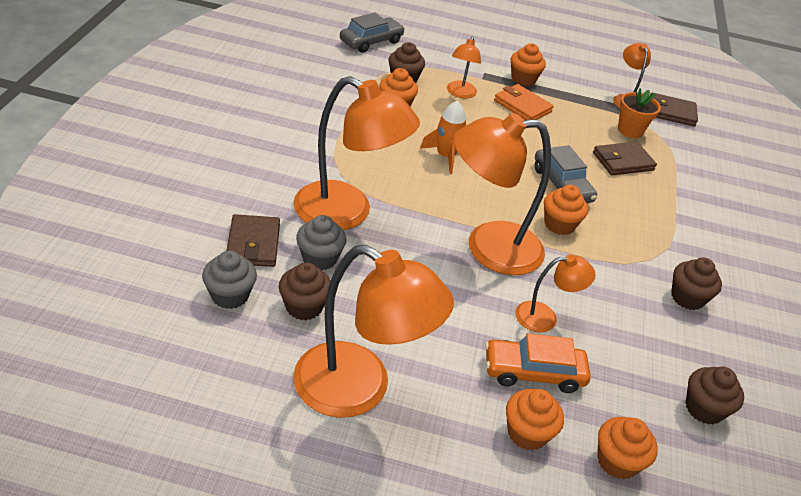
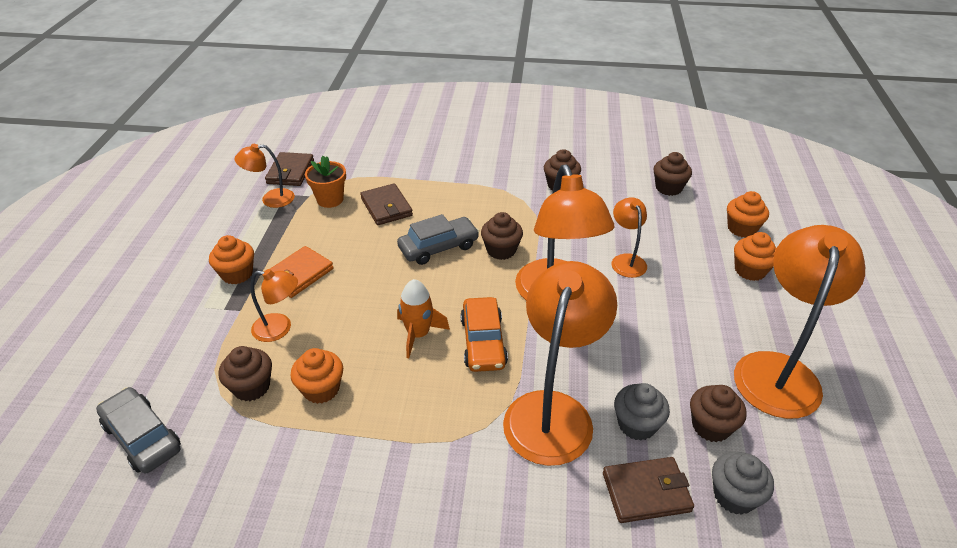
camera: 90 degrees left, 0 degrees up
orange car [485,333,591,393] -> orange car moved to [460,297,508,372]
orange cupcake [544,185,588,235] -> brown cupcake [481,212,523,260]

